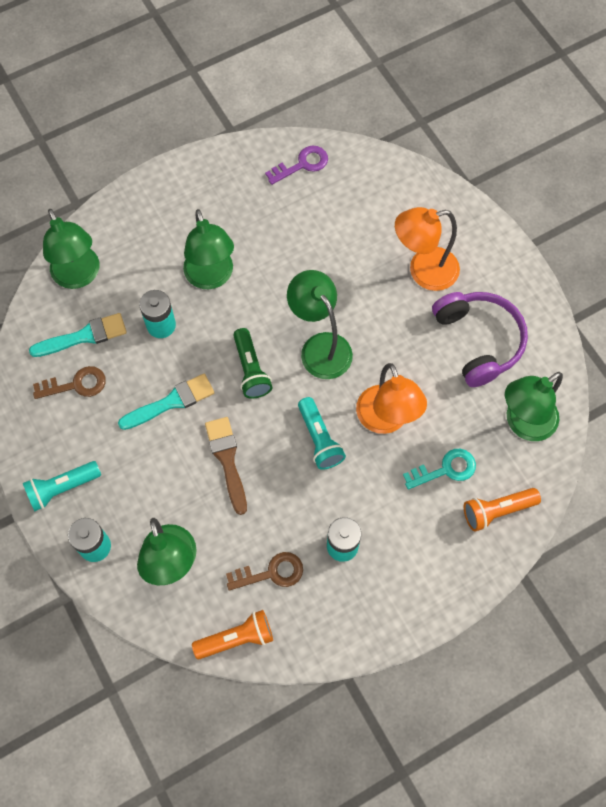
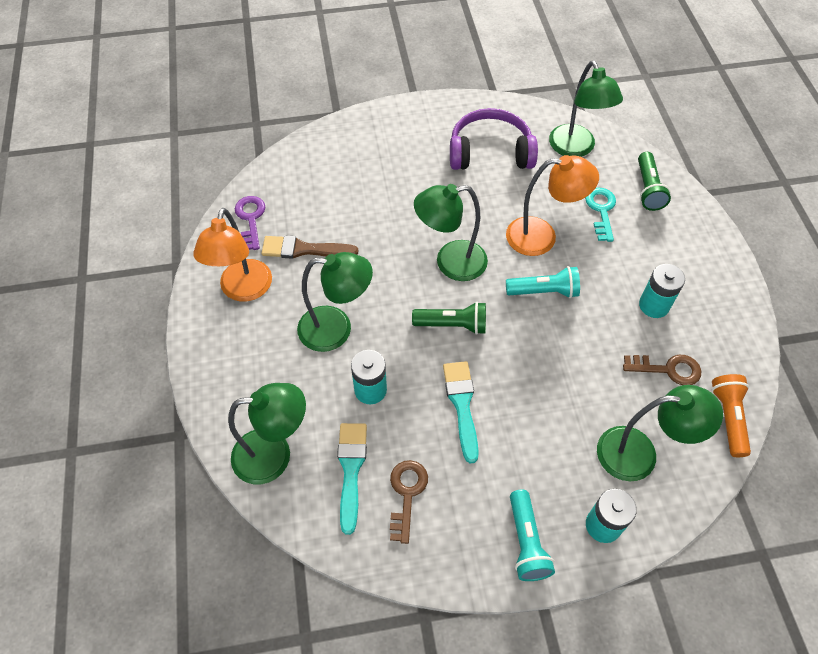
camera: 70 degrees left, 10 degrees down
brown brush [205,417,247,515] -> brown brush moved to [261,235,358,259]
brown key [226,552,303,591] -> brown key turned 90 degrees clockwise [623,355,701,385]
orange lamp [395,207,460,291] -> orange lamp moved to [193,208,272,302]
orange flashlight [464,488,541,532] -> green flashlight [638,152,671,211]

